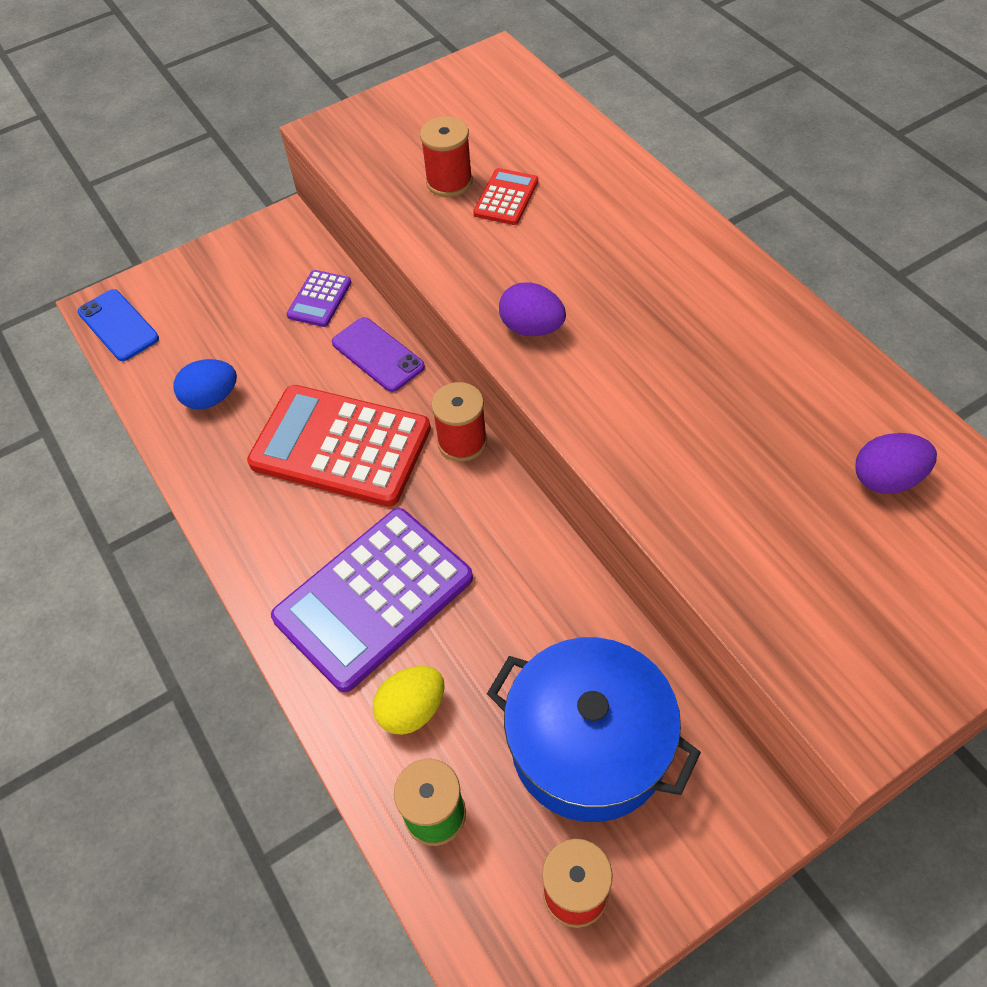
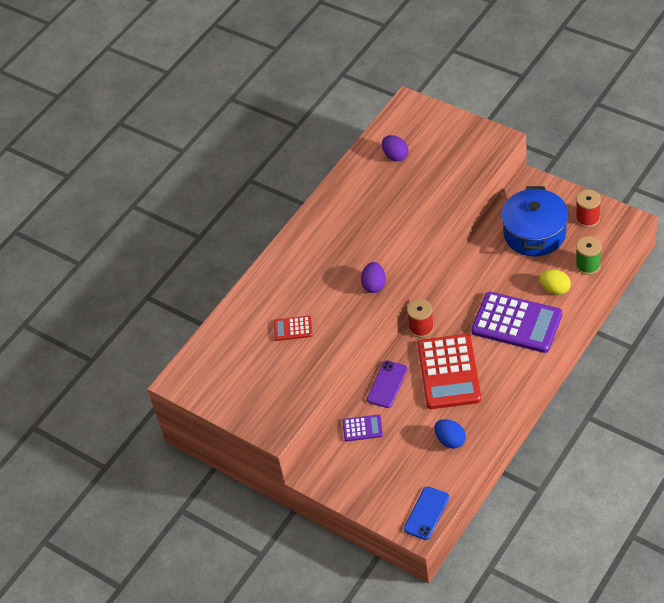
camera: 110 degrees left, 5 degrees down
red spool [420,116,473,197] -> none

